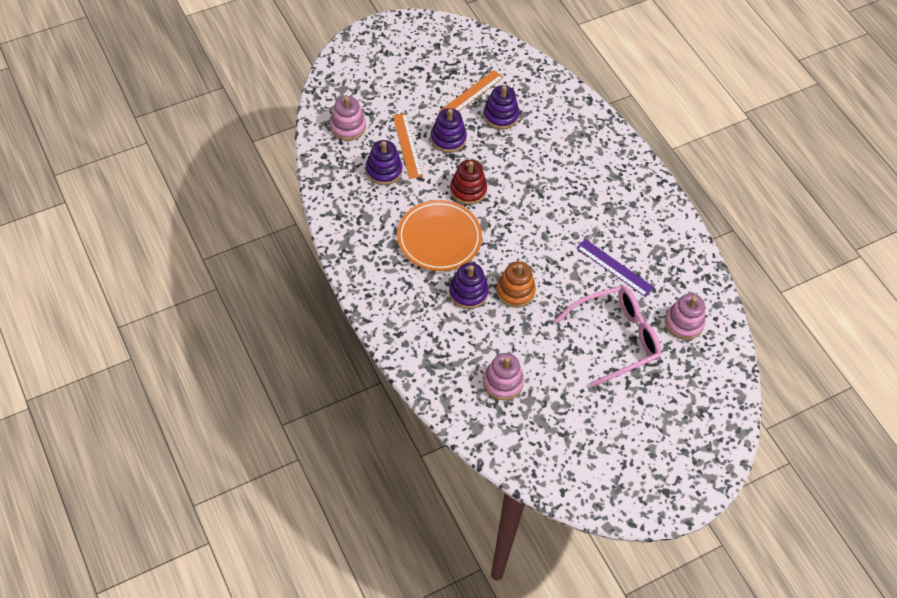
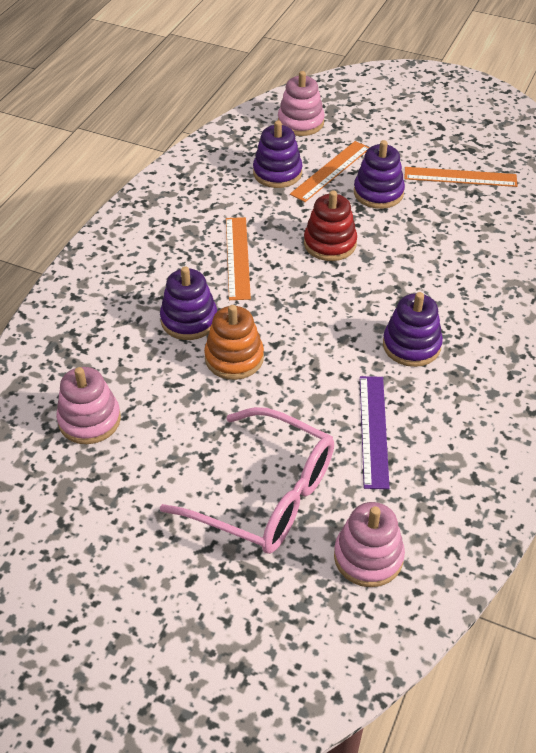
camera: 55 degrees right, 10 degrees down
orange plate [397,200,482,271] -> orange ruler [226,217,251,300]
purple stacking toy [483,85,519,129] -> purple stacking toy moved to [383,292,443,367]

